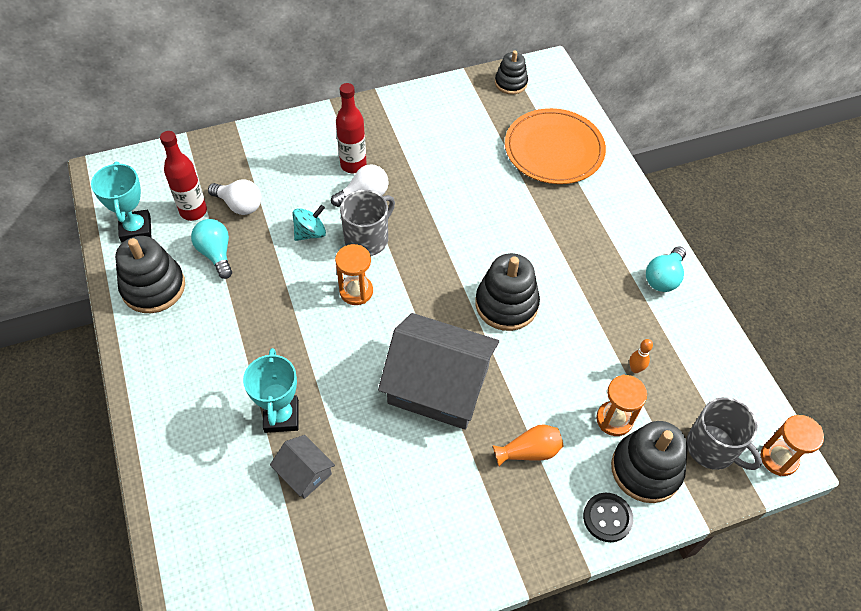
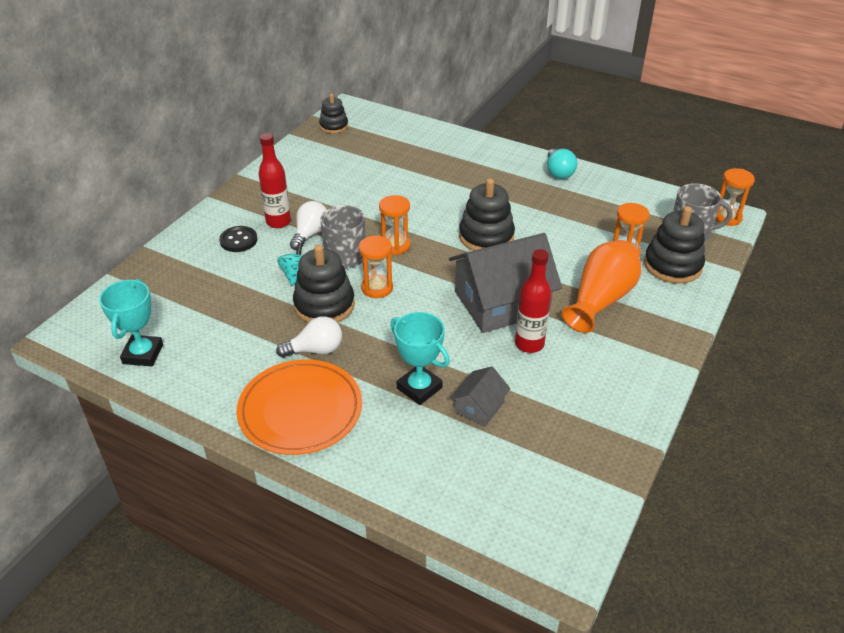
camera: 40 degrees left, 15 degrees down
turquoise trophy [91,162,151,243] -> turquoise trophy turned 60 degrees clockwise [99,279,163,366]
black stacking toy [115,236,185,313] -> black stacking toy moved to [293,245,355,323]
red bottle [160,131,207,221] -> red bottle moved to [515,249,551,353]
turquoise light bulb [191,219,232,279] -> none
white light bulb [208,179,261,215] -> white light bulb moved to [276,316,342,357]
grey house [270,435,335,499] -> grey house turned 60 degrees counterclockwise [450,366,511,427]
orange vase [493,424,564,466] -> orange vase [562,240,641,333], size x1.83
orange plate [505,108,606,184] -> orange plate moved to [237,359,362,455]
black button [583,493,633,542] -> black button moved to [219,226,257,252]
orange bowling pin [629,339,653,373] -> none
none -> orange hourglass [379,195,411,255]

